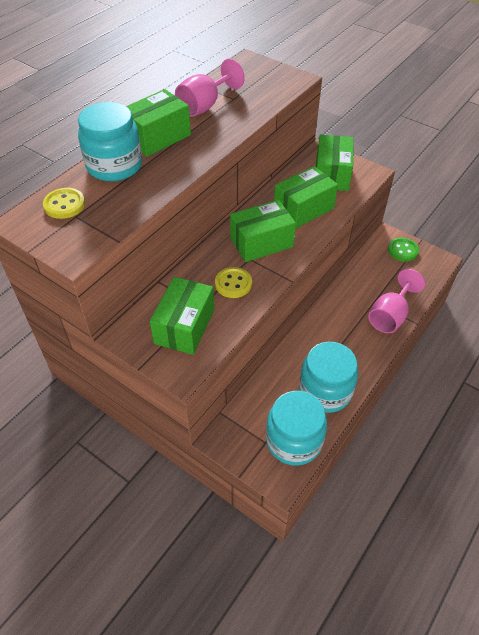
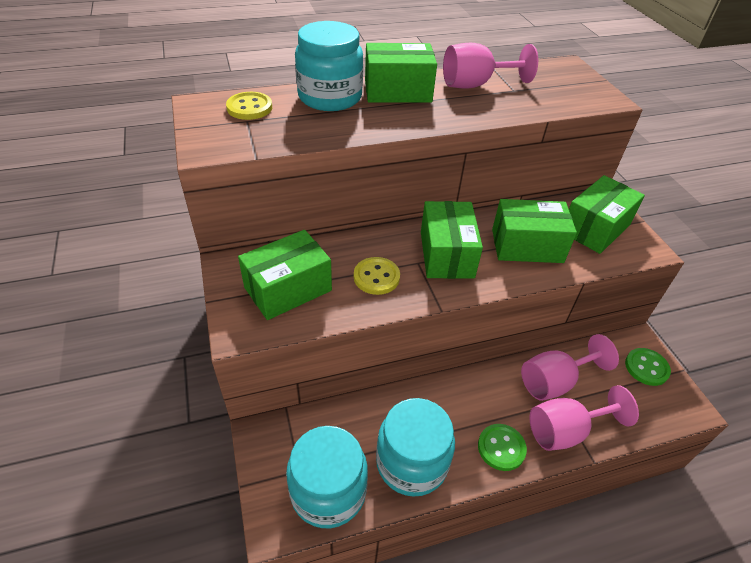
camera: 35 degrees right, 5 degrees down
green box [230,200,296,262] -> green box turned 75 degrees clockwise [421,201,483,279]
none -> green button [478,424,527,471]
none -> pink goblet [521,334,619,401]

